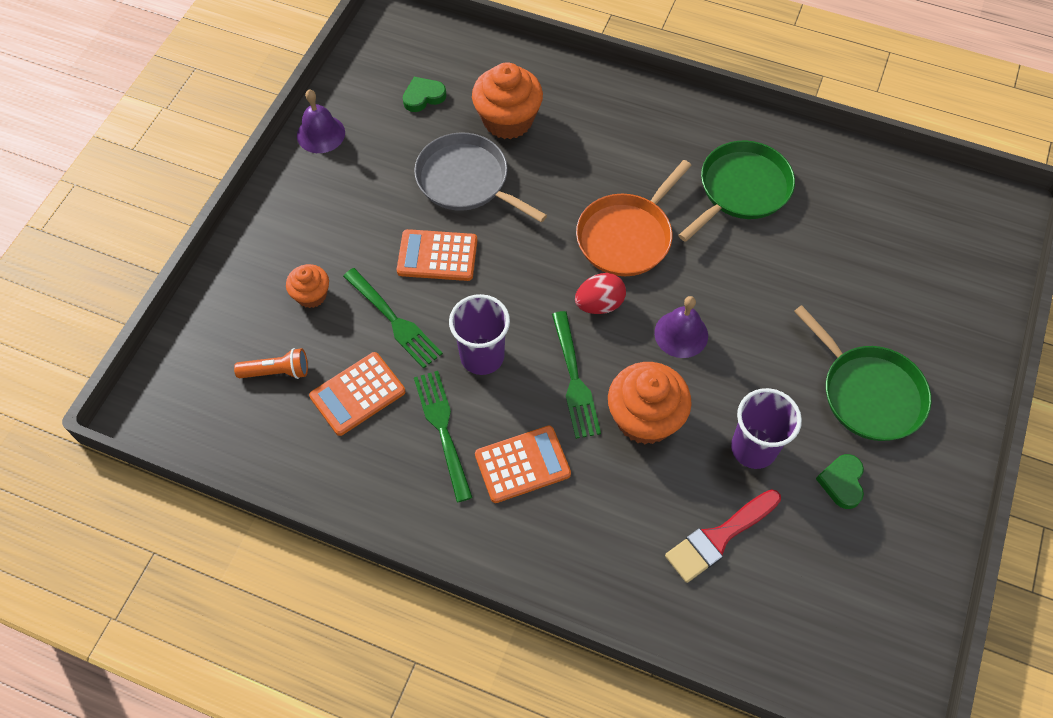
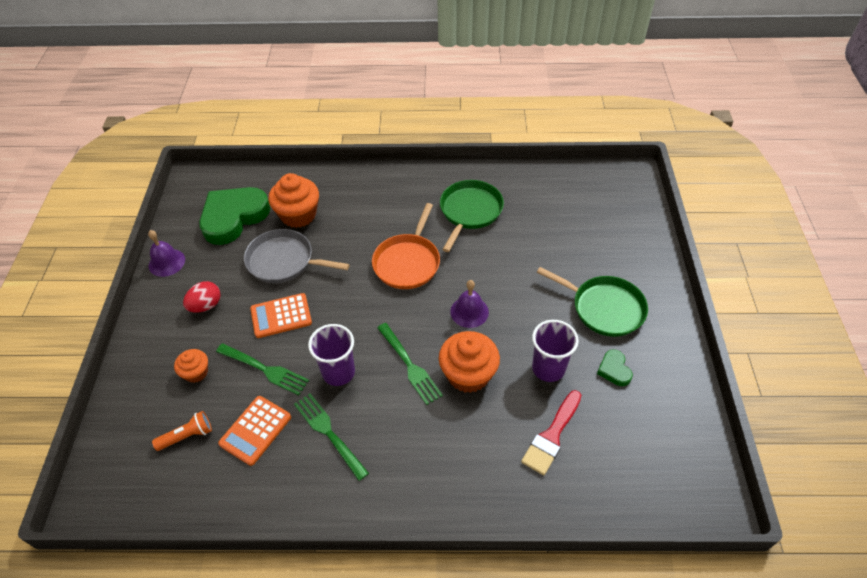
camera: 20 degrees left, 10 degrees down
green heart [403,77,447,112] -> green heart [199,187,271,245], size x2.28
orange calculator [475,426,571,503] -> none
red egg [575,273,626,314] -> red egg moved to [183,281,221,312]

